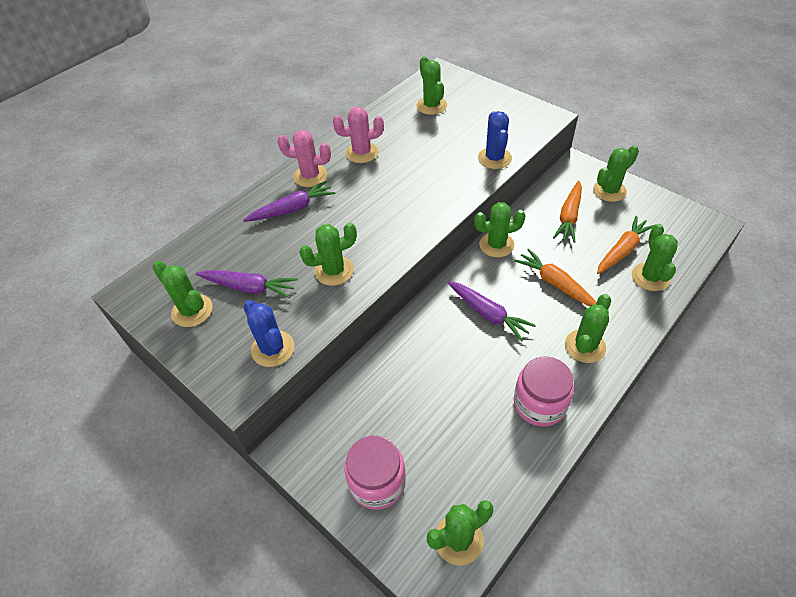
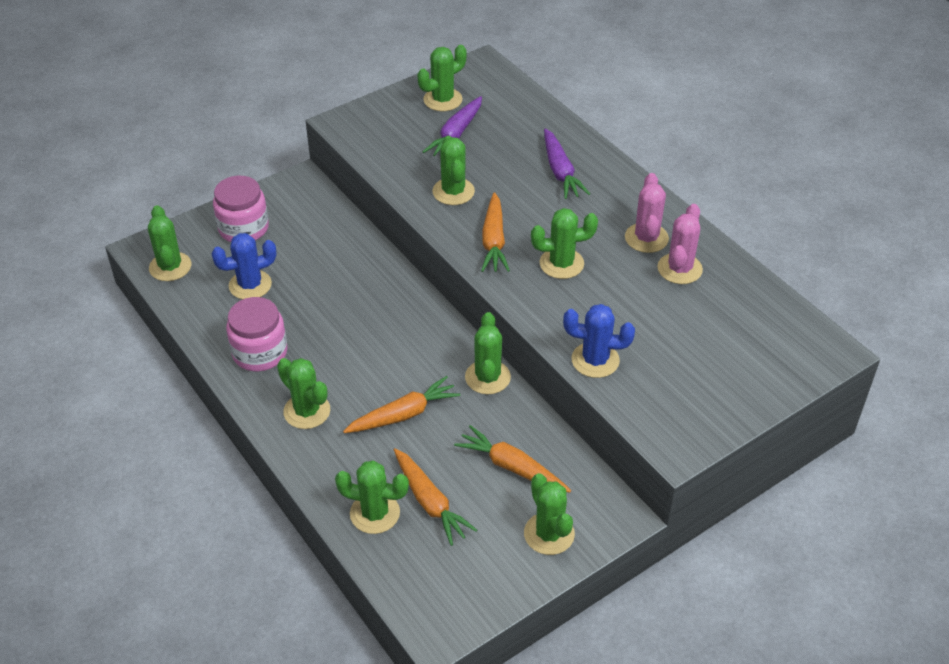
camera: 100 degrees right, 5 degrees down
blue cactus [243,300,294,367] -> blue cactus moved to [211,233,276,299]
pink cactus [277,130,331,187] -> pink cactus moved to [657,204,703,284]
green cactus [416,56,447,115] -> green cactus moved to [531,208,598,279]
purple carrot [447,281,536,341] -> none
none -> orange carrot [481,192,510,272]

